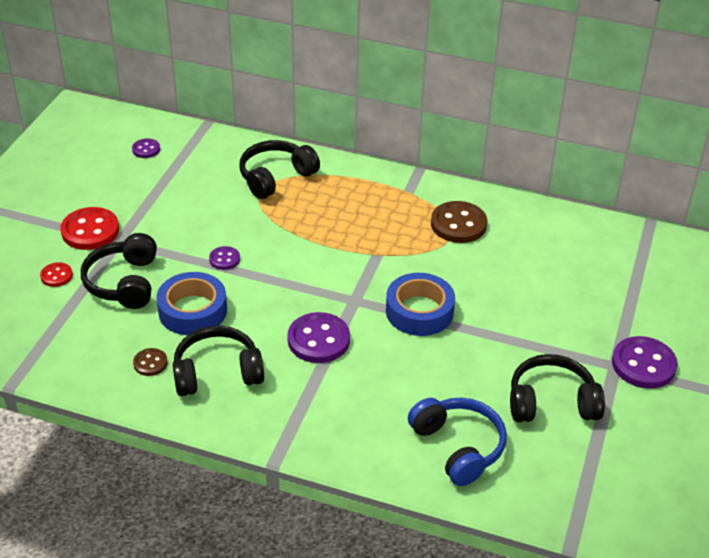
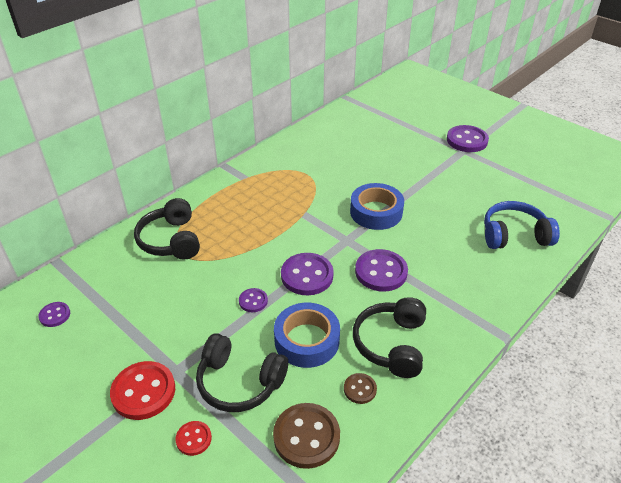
camera: 65 degrees left, 0 degrees up
brown button [431,201,487,243] -> brown button moved to [273,403,340,469]
black headphones [510,354,605,422] -> none
none -> purple button [281,253,334,295]

